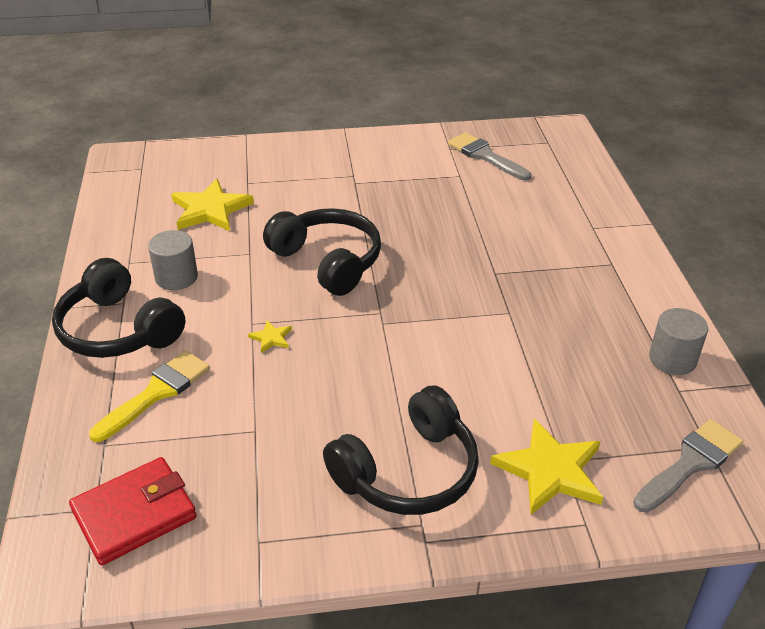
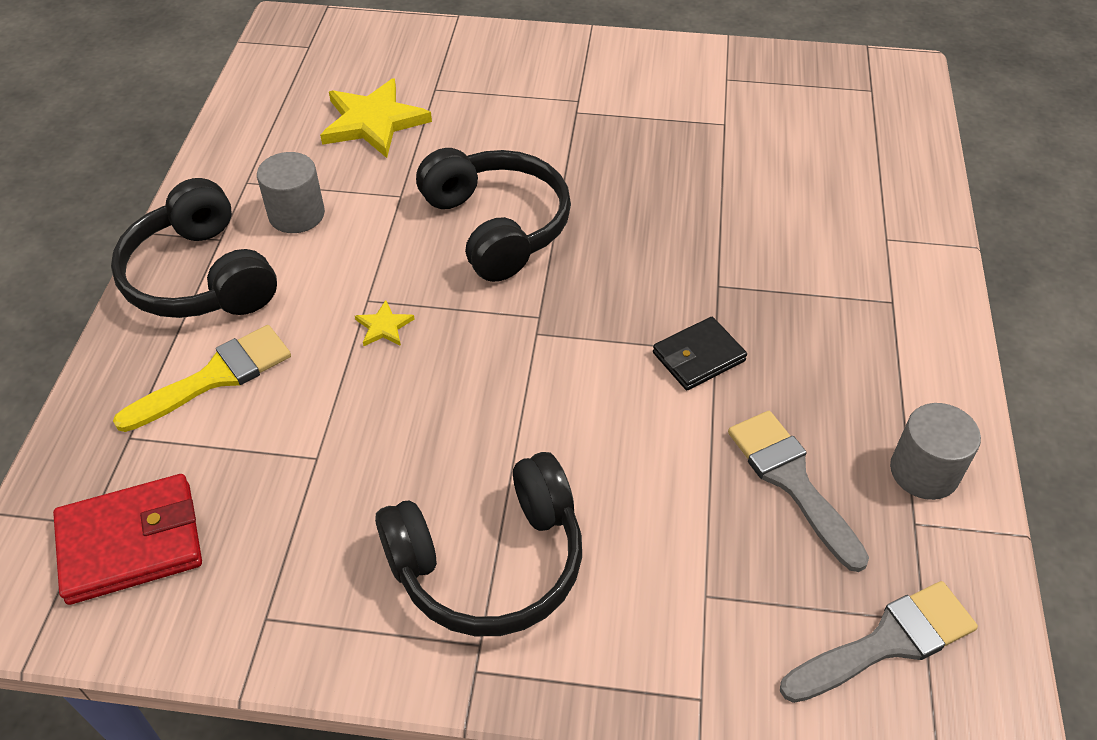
camera: 15 degrees right, 10 degrees up
grey brush [448,132,531,180] -> grey brush moved to [728,411,869,572]
yellow star [490,418,603,514] -> none
none -> black wallet [653,317,747,390]

